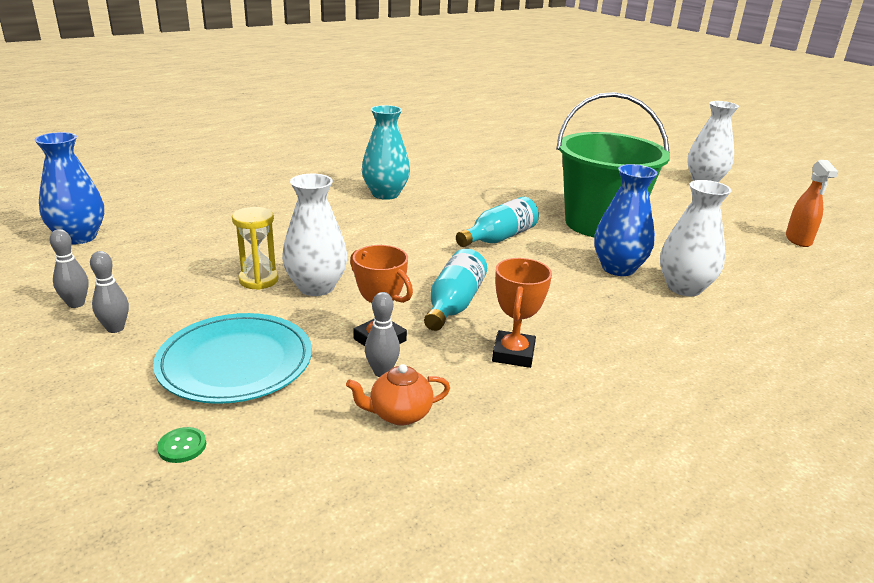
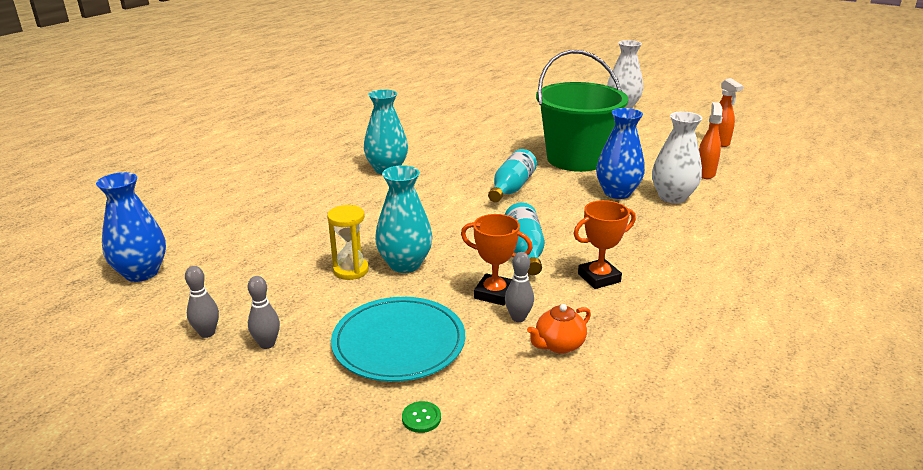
camera: 20 degrees left, 0 degrees up
white vase [282,174,348,296] -> turquoise vase [375,165,433,273]
orange trophy [492,258,552,368] -> orange trophy turned 75 degrees clockwise [574,200,636,289]
none -> orange spray bottle [699,102,723,179]

